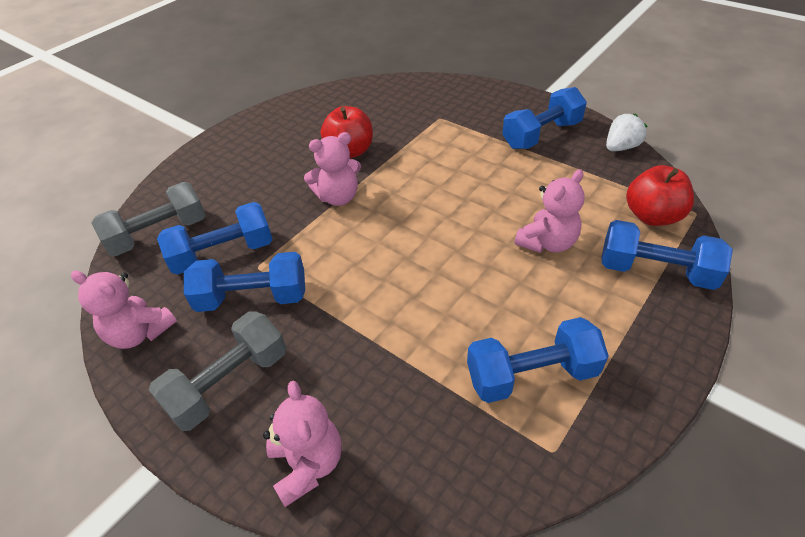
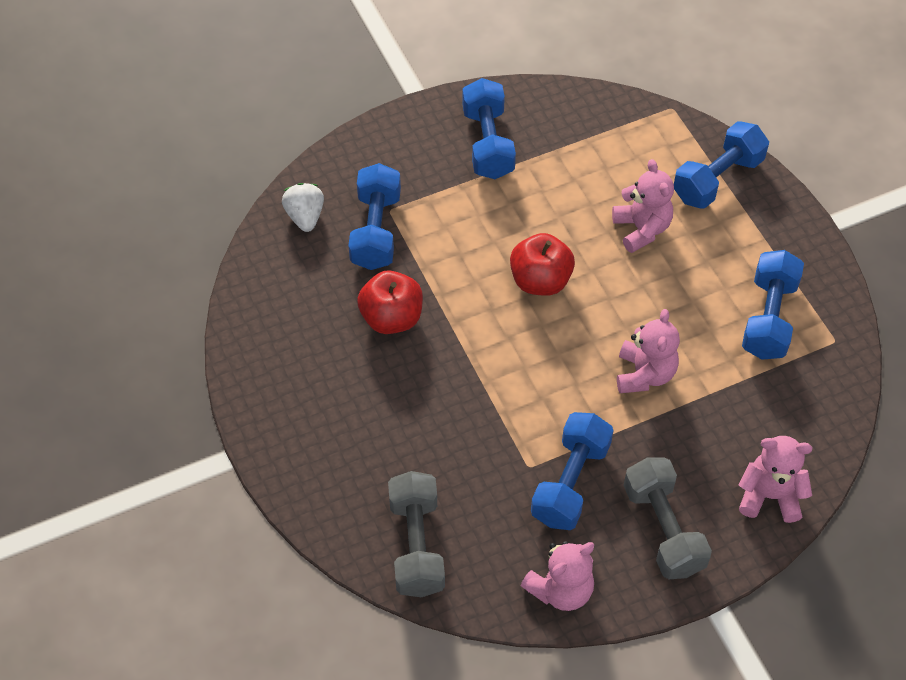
camera: 65 degrees left, 10 degrees up
blue dumbbell [157,202,273,275] -> blue dumbbell moved to [348,163,401,270]
pink teddy bear [304,132,361,206] -> pink teddy bear moved to [617,309,680,393]
white strawberry [606,114,647,151] -> white strawberry moved to [282,183,324,232]
red apple [626,165,694,226] -> red apple moved to [510,233,575,296]

